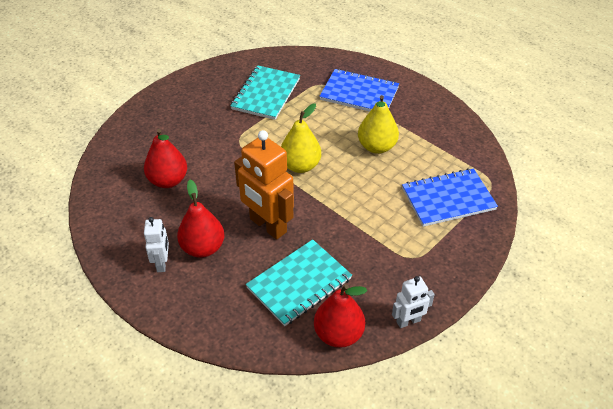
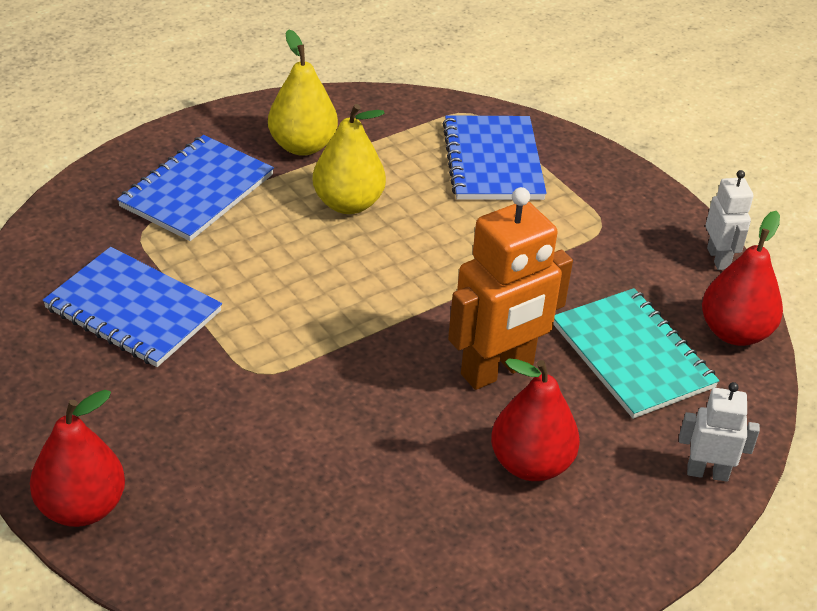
camera: 80 degrees left, 5 degrees down
red pear [144,129,187,188] -> red pear moved to [30,390,125,527]
white robot [144,217,169,272] -> white robot moved to [679,382,760,482]
turquoise notebook [231,65,300,120] -> blue notebook [43,247,222,367]
yellow pear [281,104,321,173] -> yellow pear moved to [268,29,338,156]

